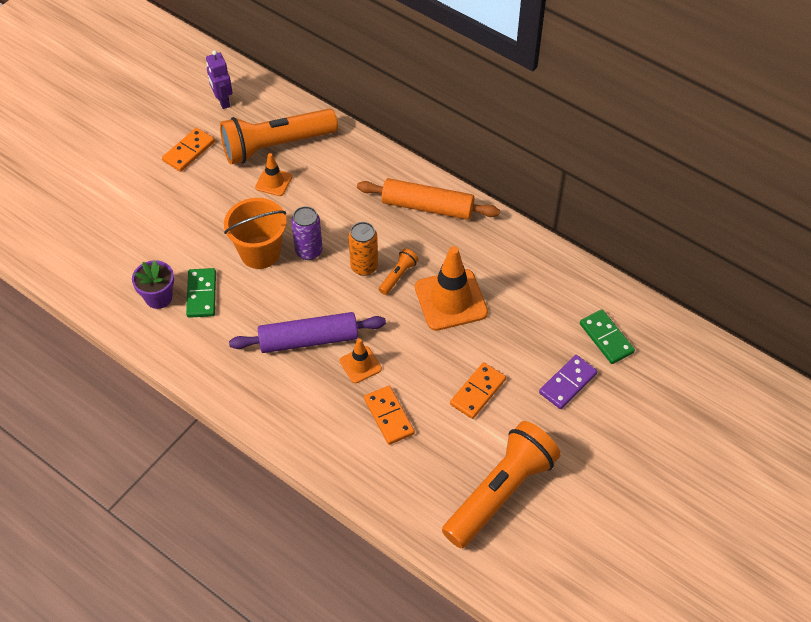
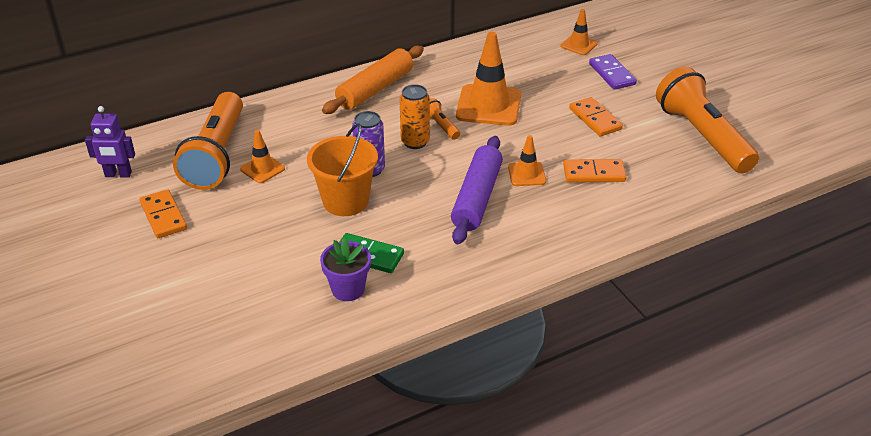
camera: 65 degrees left, 15 degrees down
green domino [580,310,635,364] -> orange traffic cone [561,9,598,55]

